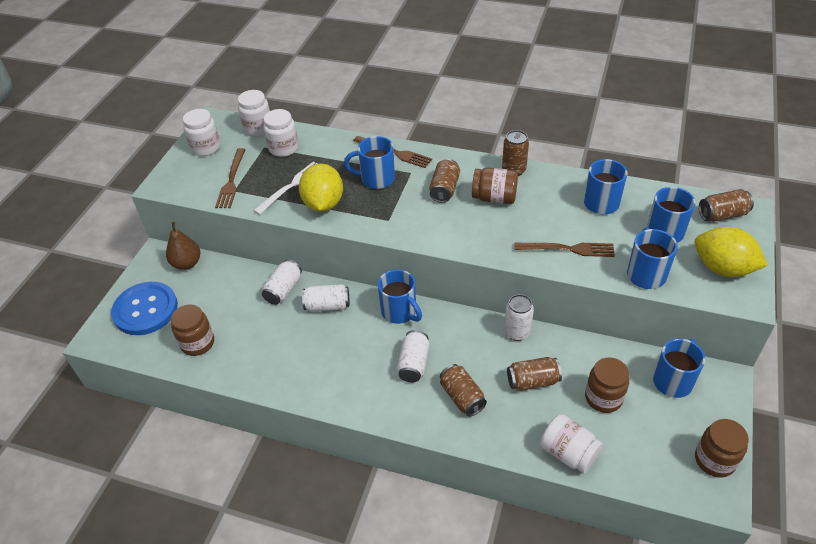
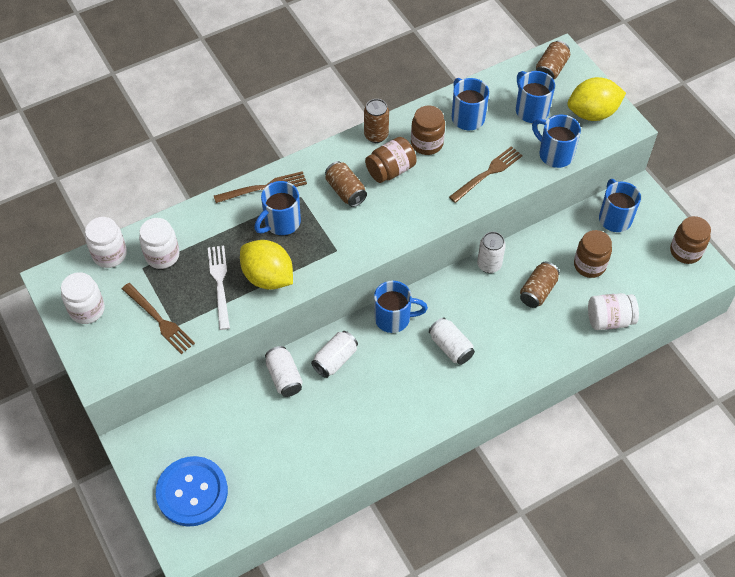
camera: 50 degrees left, 10 degrees up
brown pear [166,222,200,270] -> none
brown jar [171,304,214,356] -> brown jar moved to [411,105,445,155]
brown can [440,364,487,417] -> none

